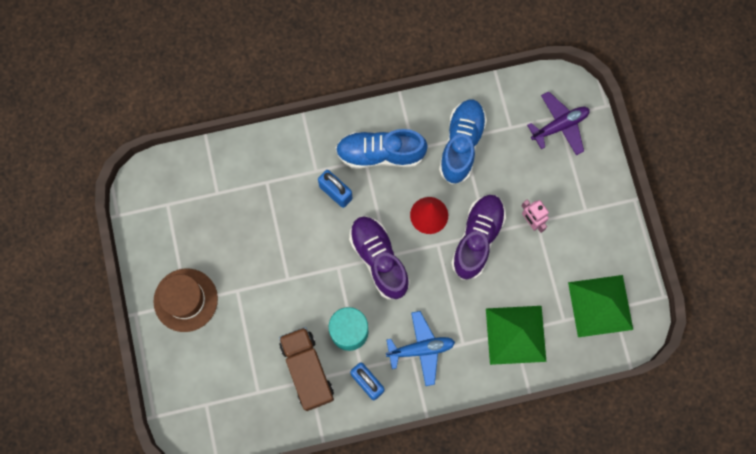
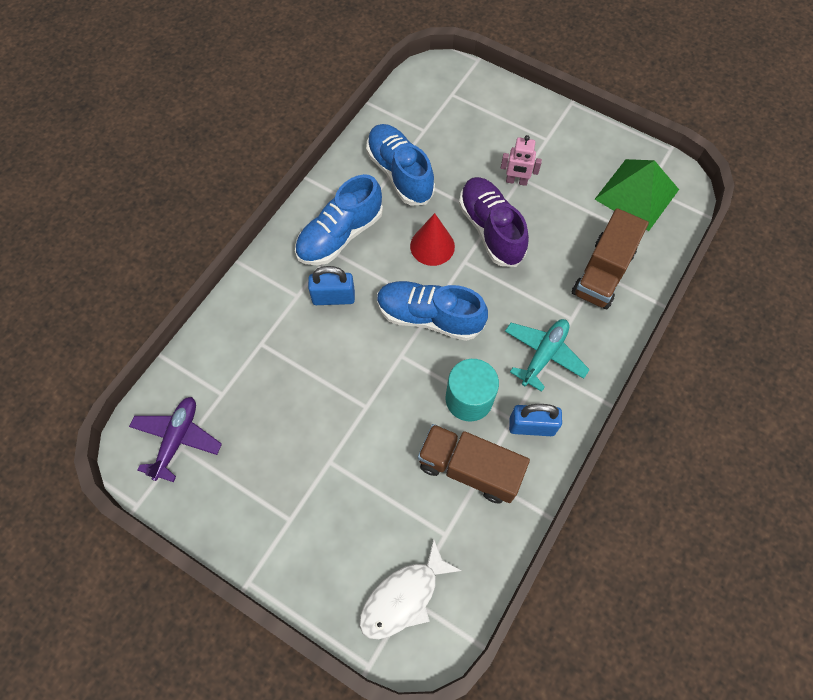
camera: 45 degrees left, 10 degrees down
brown hat [153,269,218,332] -> none
purple shoe [349,216,410,299] -> blue shoe [377,281,488,341]
blue plane [386,311,455,386] -> turquoise plane [505,319,590,392]
green pyramid [486,306,546,365] -> brown truck [571,208,649,309]
purple plane [527,91,590,155] -> purple plane moved to [129,397,222,482]
none -> white fish [359,539,462,639]

